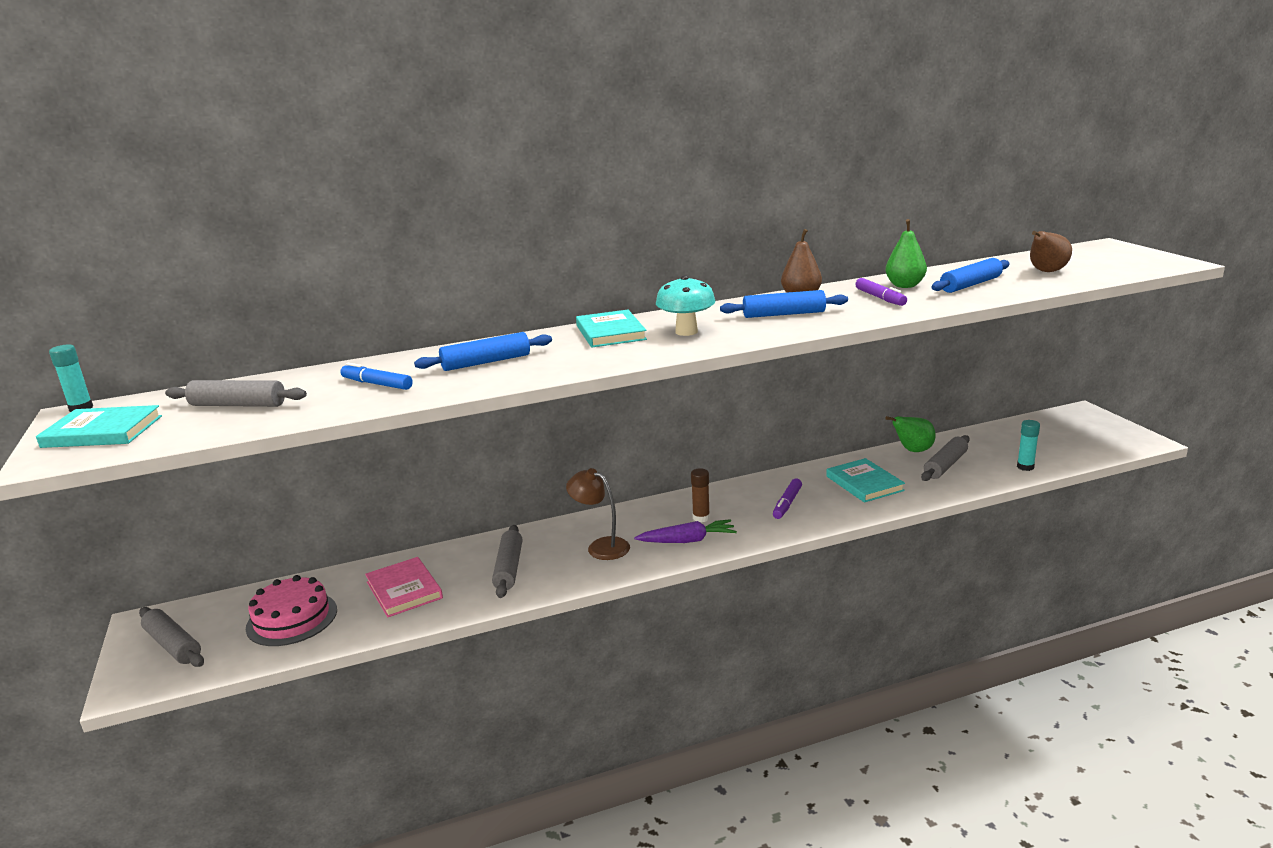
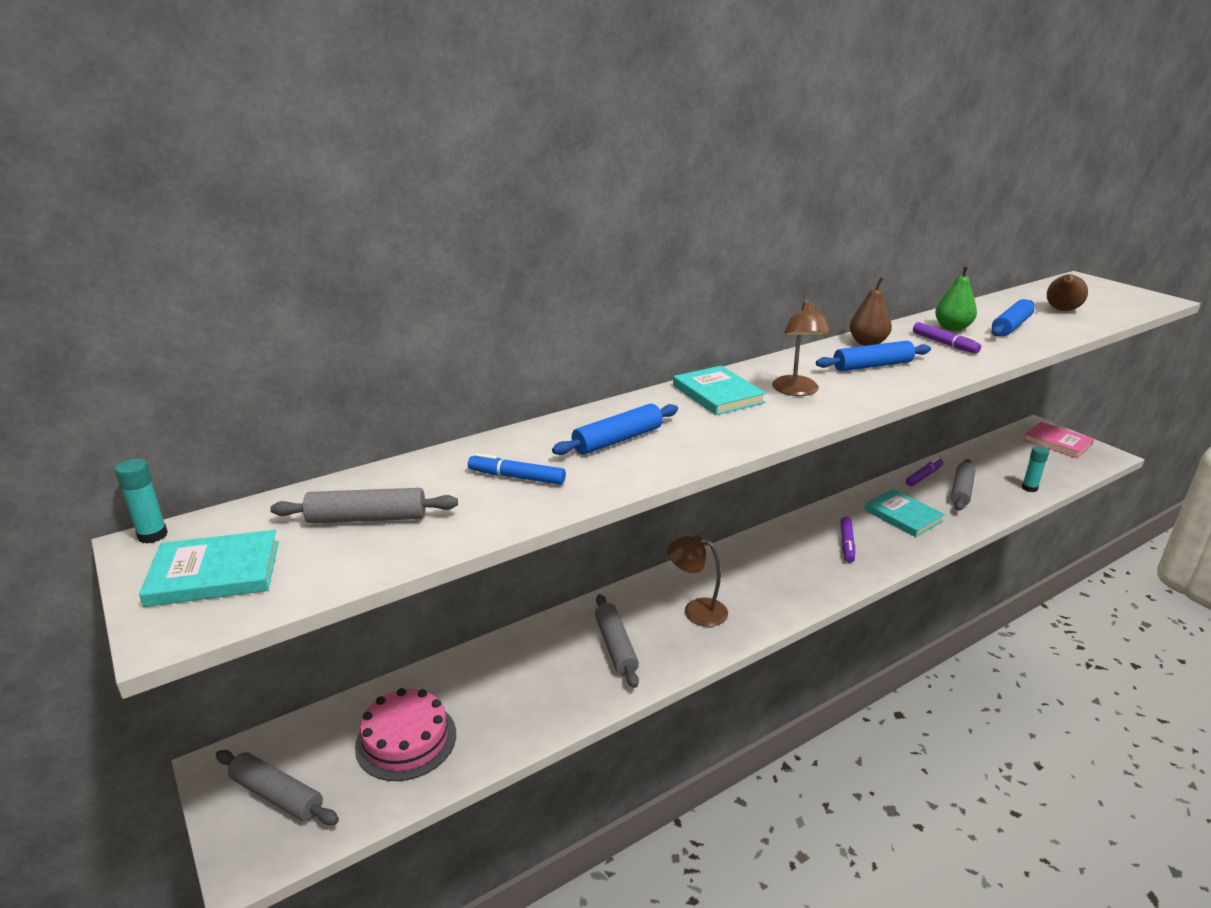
camera: 15 degrees left, 5 degrees up
pink book [365,557,443,618] -> pink book moved to [1024,422,1094,458]
purple carrot [634,519,737,543] -> none
turquoise mushroom [656,275,716,336] -> brown lamp [772,299,831,396]
brown glue stick [691,468,710,522] -> none
green pear [886,416,936,452] -> purple marker [906,457,943,487]

